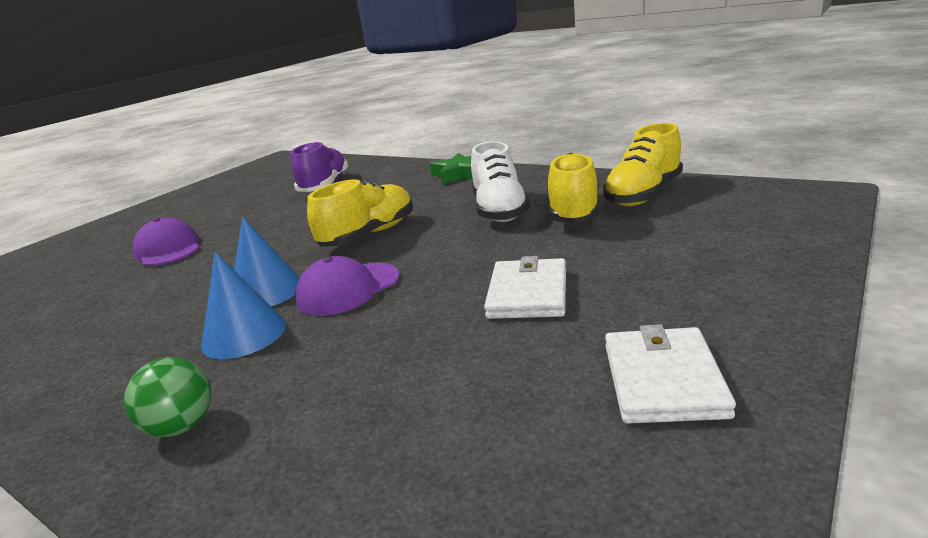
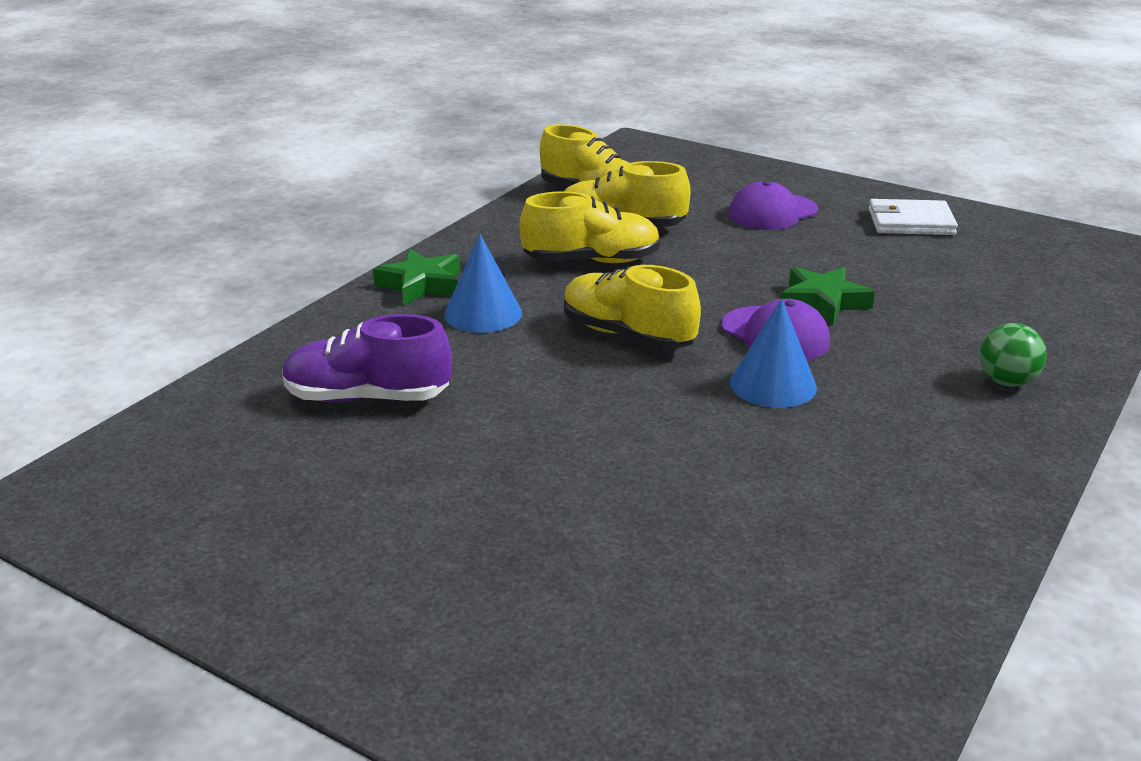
camera: 95 degrees left, 5 degrees up
purple cap [133,218,199,266] -> purple cap moved to [728,181,818,230]
blue cone [201,252,286,359] -> blue cone moved to [444,234,522,333]
white shoe [471,141,530,222] -> yellow shoe [520,191,661,263]
white wallet [484,256,566,319] -> none
none -> green star [781,267,875,325]

